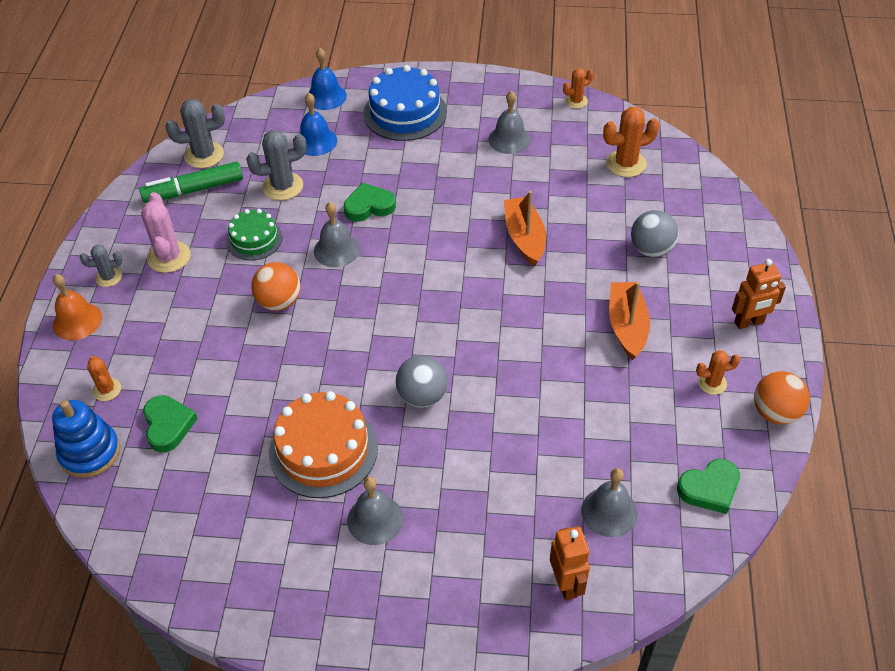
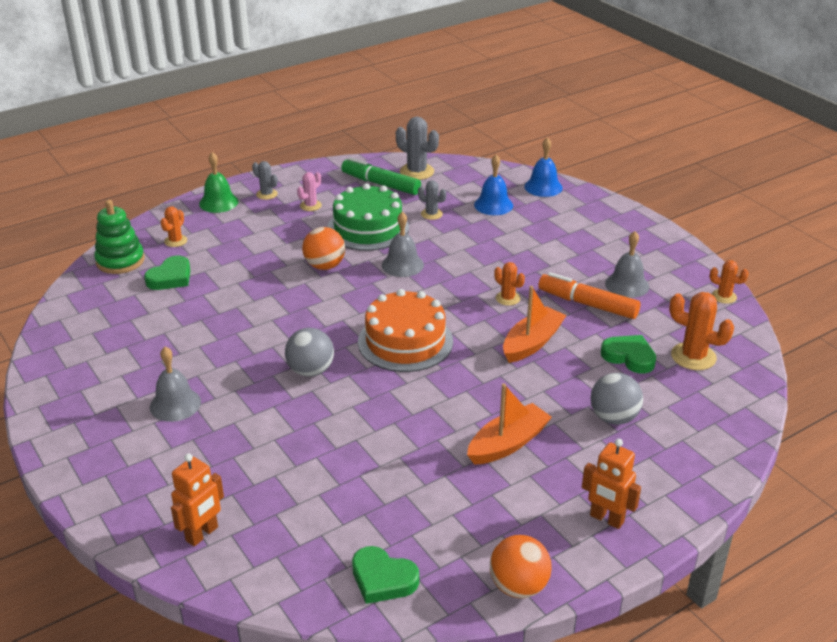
camera: 50 degrees right, 15 degrees down
blue stacking toy [52,400,120,478] -> green stacking toy [94,200,145,274]
orange bell [53,274,102,340] -> green bell [199,152,238,213]
pink cactus [141,192,191,273] -> pink cactus [297,172,322,211], size x0.60
green cake [226,209,283,260] -> green cake [327,183,409,251], size x1.66
grey cactus [246,130,307,200] -> grey cactus [418,180,446,220], size x0.60
orange cake [269,391,378,498] -> orange cake moved to [358,289,453,372]
green heart [344,183,396,222] -> green heart moved to [601,335,656,373]
blue cake [363,65,447,141] -> none
grey bell [581,468,638,537] -> none
orange cactus [696,350,740,395] -> orange cactus moved to [494,262,525,306]
none -> orange marker [538,272,640,319]

